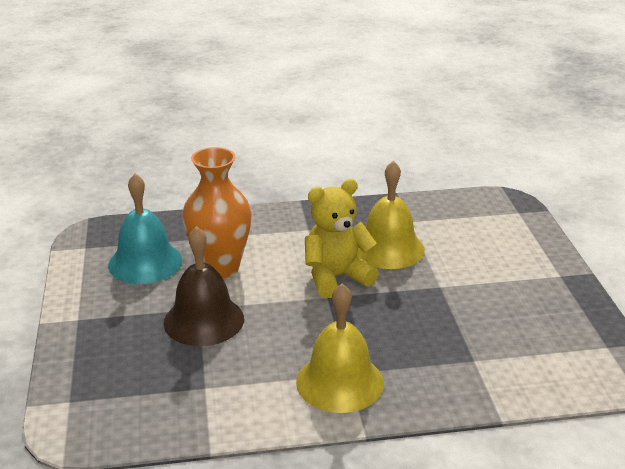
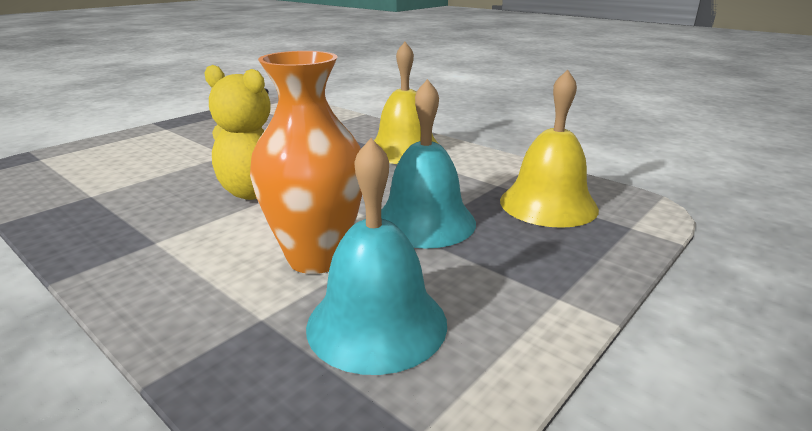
camera: 130 degrees left, 5 degrees down
brown bell [164,226,244,346] -> turquoise bell [381,79,476,249]
yellow bell [357,161,425,269] -> yellow bell moved to [500,69,599,228]

